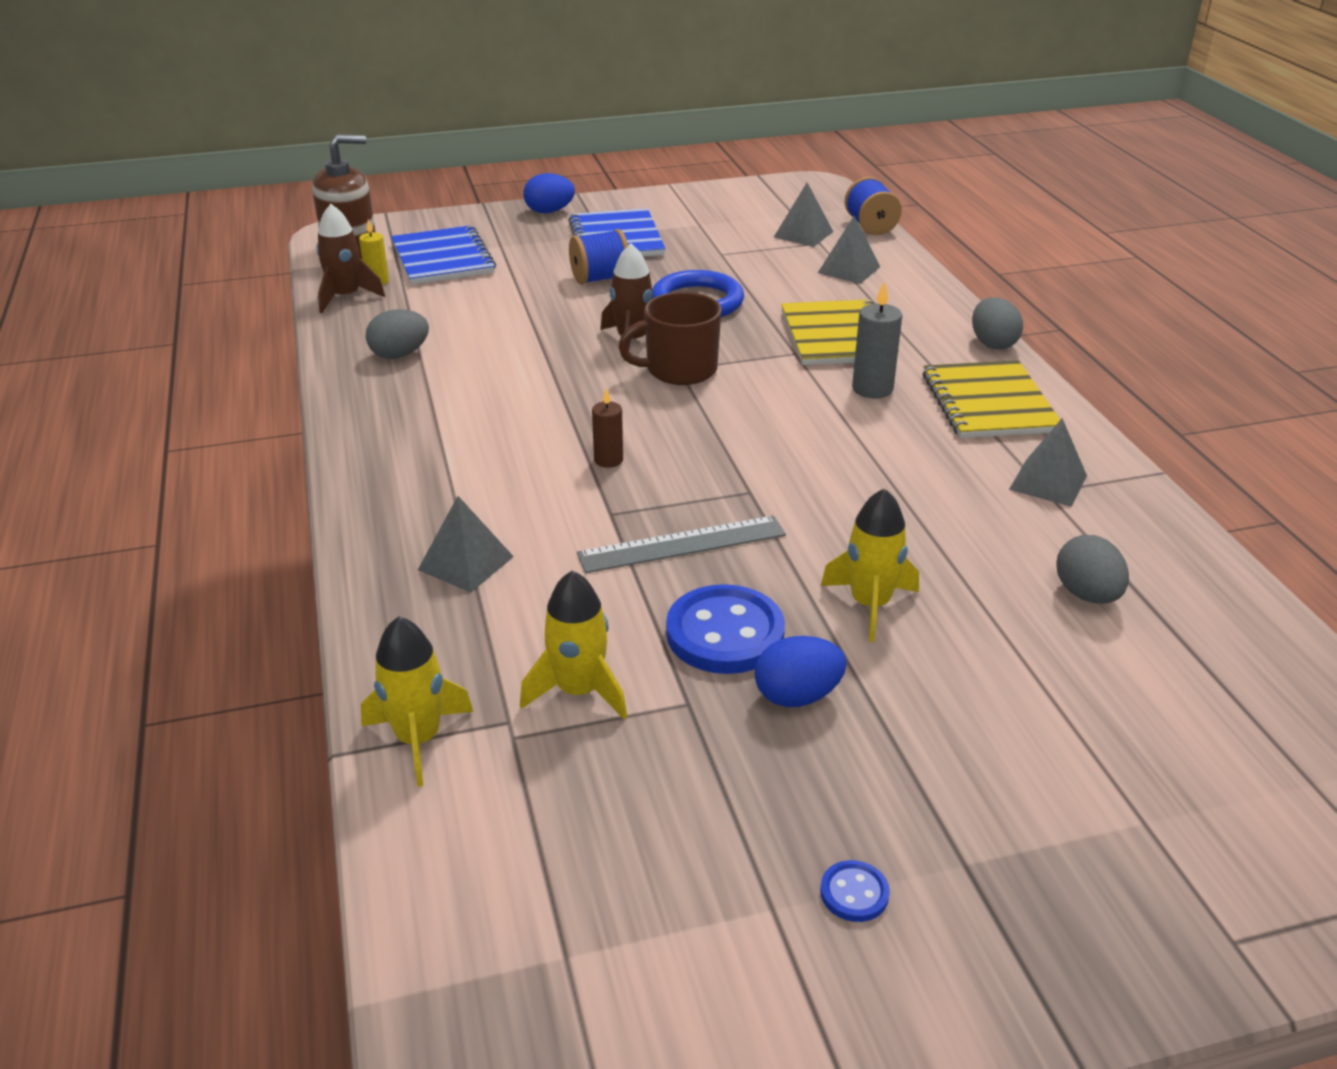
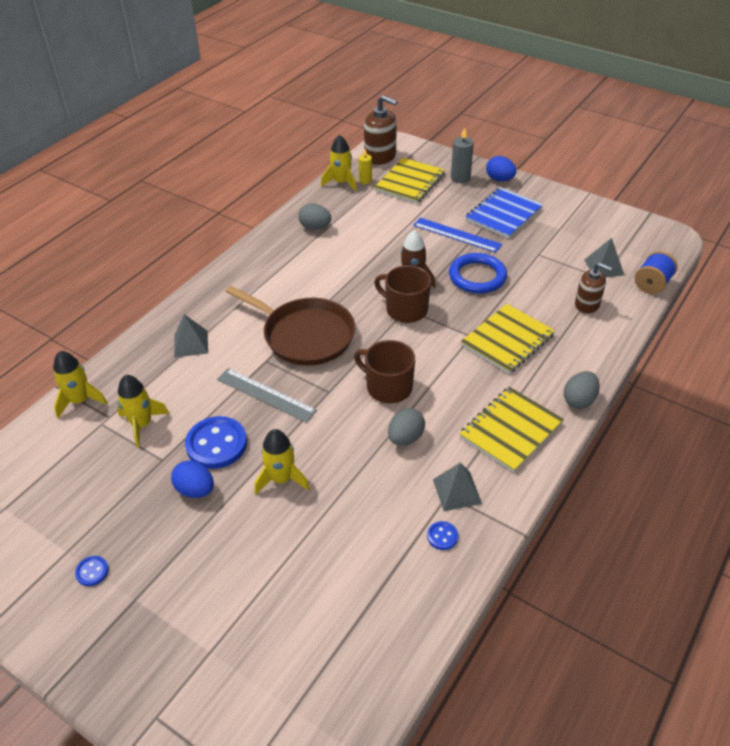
camera: 50 degrees right, 10 degrees up
brown rocket [316,204,385,313] -> yellow rocket [321,135,357,192]
blue notebook [391,225,496,285] -> yellow notebook [374,158,445,204]
blue spool [569,229,628,285] -> blue ruler [413,218,502,253]
brown candle [592,388,623,468] -> brown pan [225,286,355,366]
grey pyramid [818,216,880,284] -> brown soap dispenser [575,263,612,314]
grey candle [852,281,902,398] -> grey candle moved to [451,127,474,183]
grey egg [1057,535,1129,604] -> grey egg moved to [388,408,425,446]
none -> brown mug [354,340,415,403]
none -> blue button [427,521,458,550]

